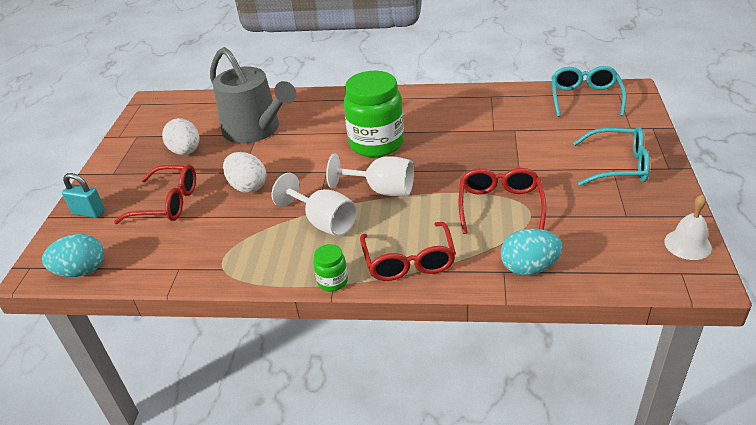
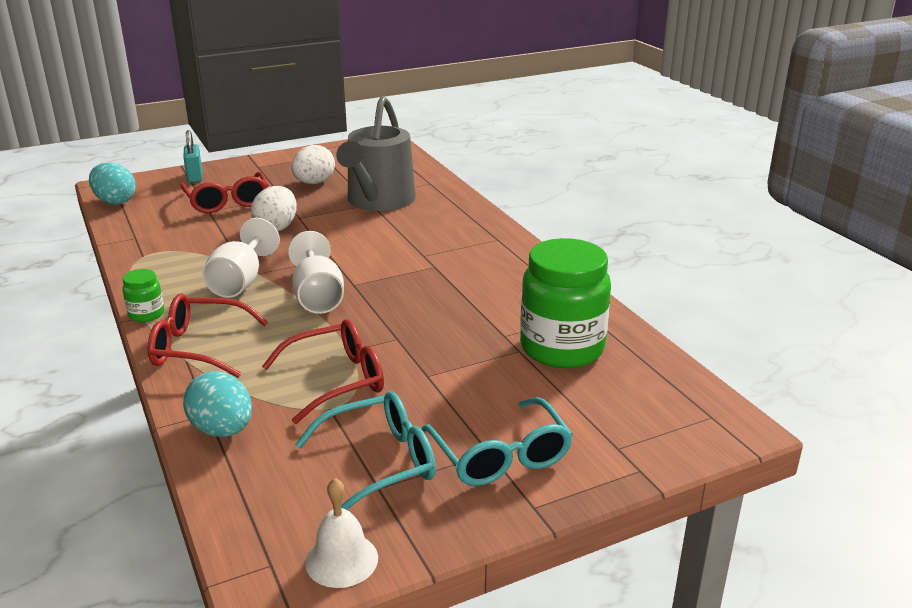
camera: 55 degrees right, 10 degrees down
green jar [344,71,404,157] -> green jar moved to [520,238,611,368]
red glasses [360,222,456,281] -> red glasses turned 45 degrees clockwise [147,293,268,378]
turquoise glasses [552,66,626,117] -> turquoise glasses moved to [295,391,436,510]

